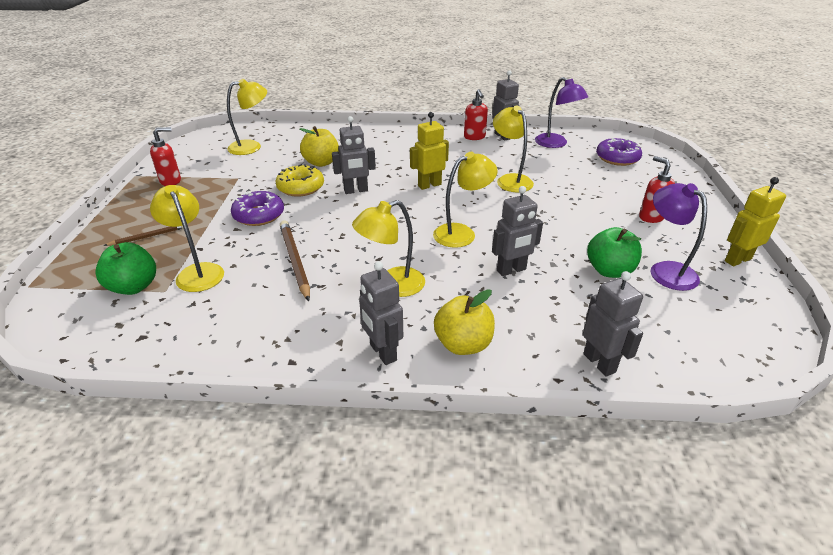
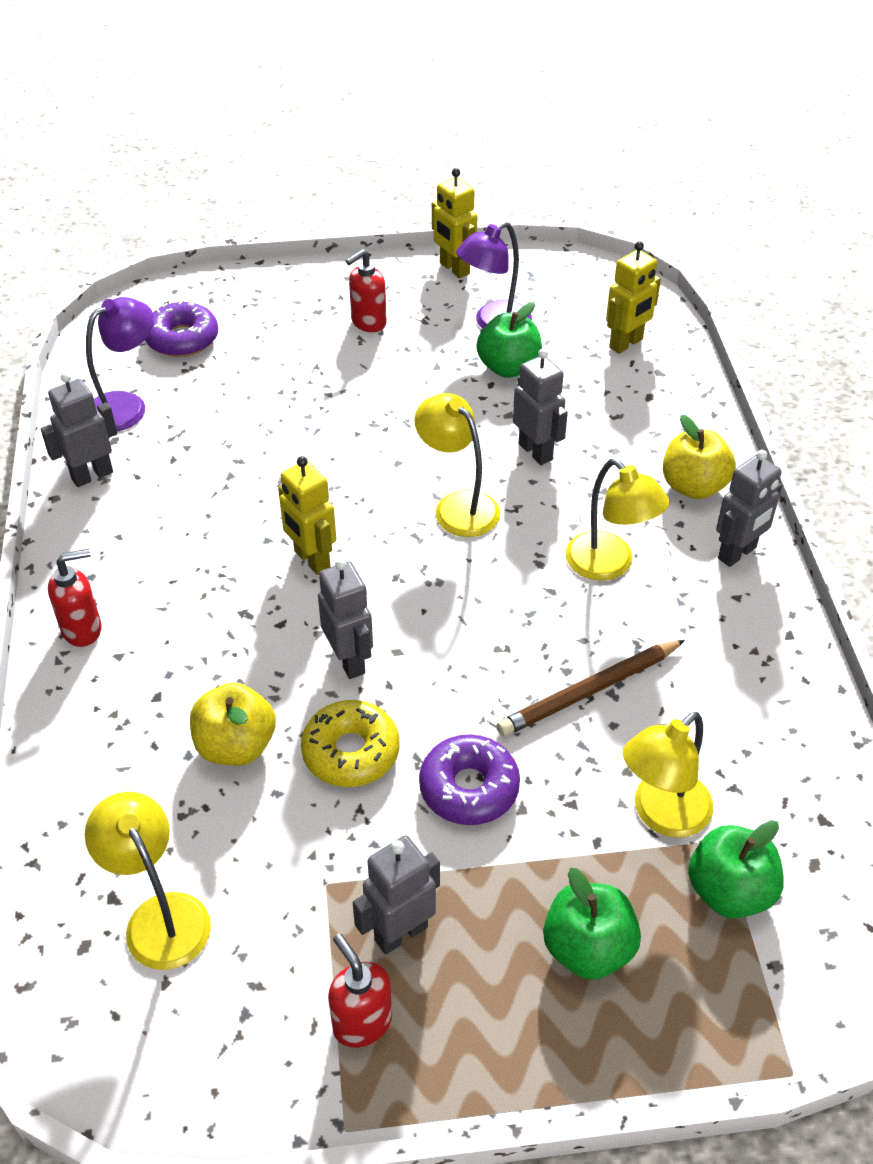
camera: 100 degrees left, 10 degrees up
brown pencil [103,226,184,246] -> green apple [543,868,641,980]
red soap dispenser [464,89,488,140] -> red soap dispenser moved to [48,549,102,647]
yellow lamp [493,106,534,192] -> none
grey robot [583,271,643,377] -> grey robot moved to [353,836,440,955]
none -> yellow robot [606,241,661,354]

